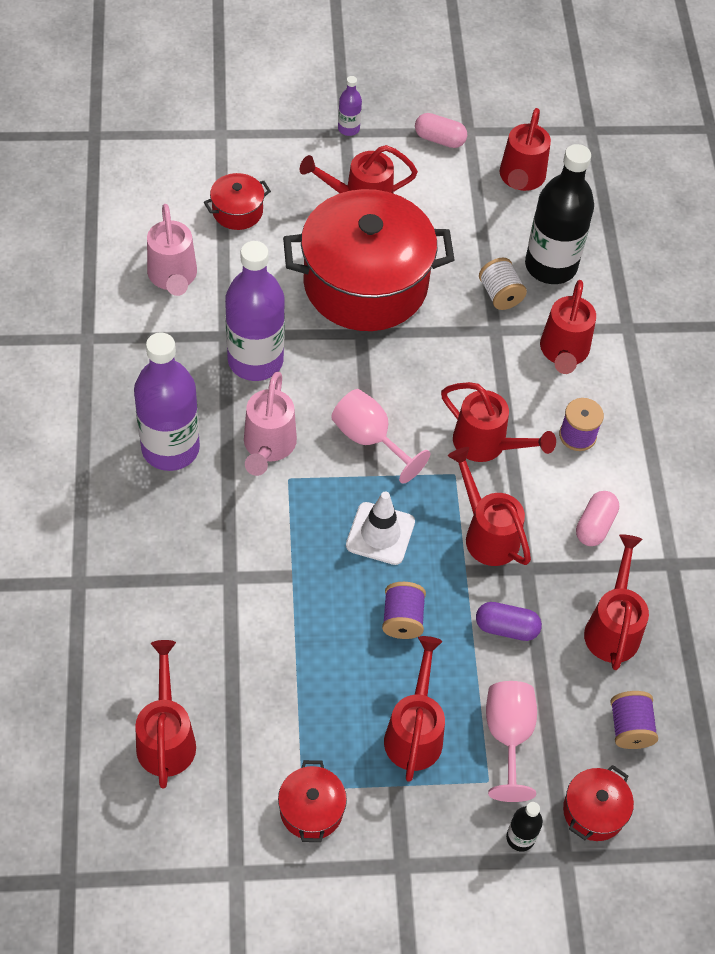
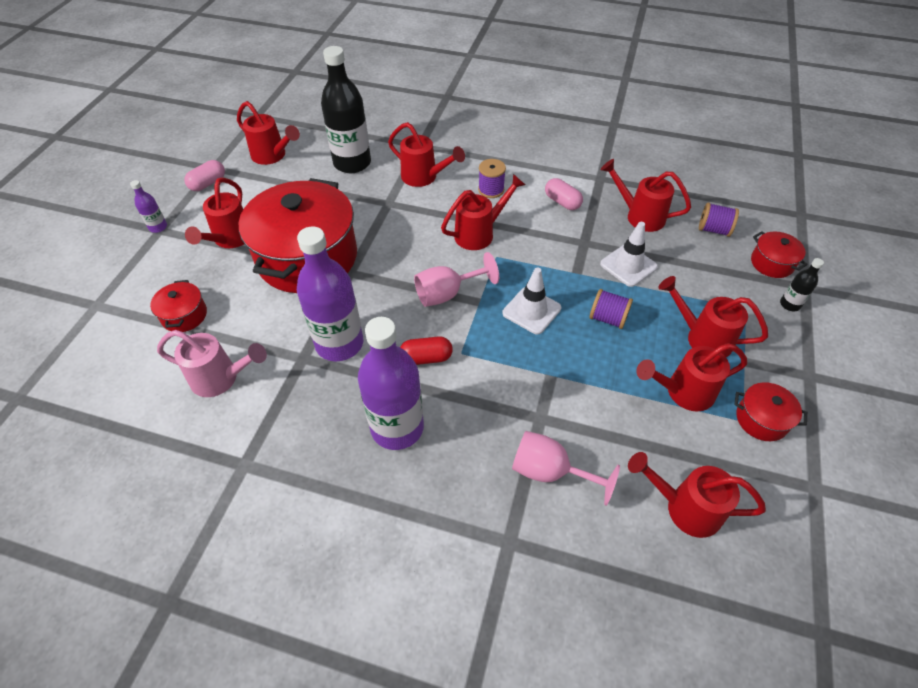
camera: 65 degrees left, 5 degrees down
pink watering can [244,372,297,476] -> red capsule [400,336,453,365]
red watering can [448,447,531,566] -> red watering can moved to [636,343,747,411]
purple capsule [476,602,542,641] -> white traffic cone [600,222,658,287]
white spool [479,258,527,310] -> none
pink goblet [486,681,537,802] -> pink goblet moved to [512,431,620,506]

